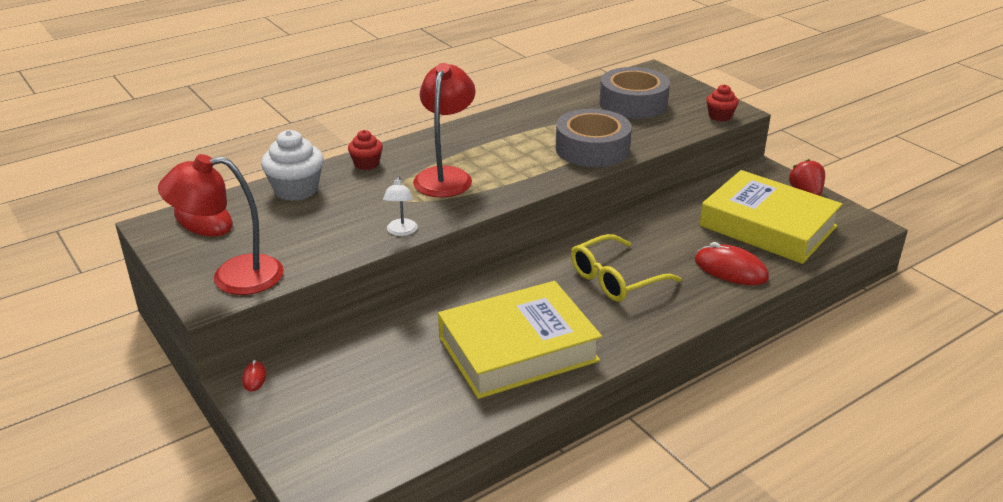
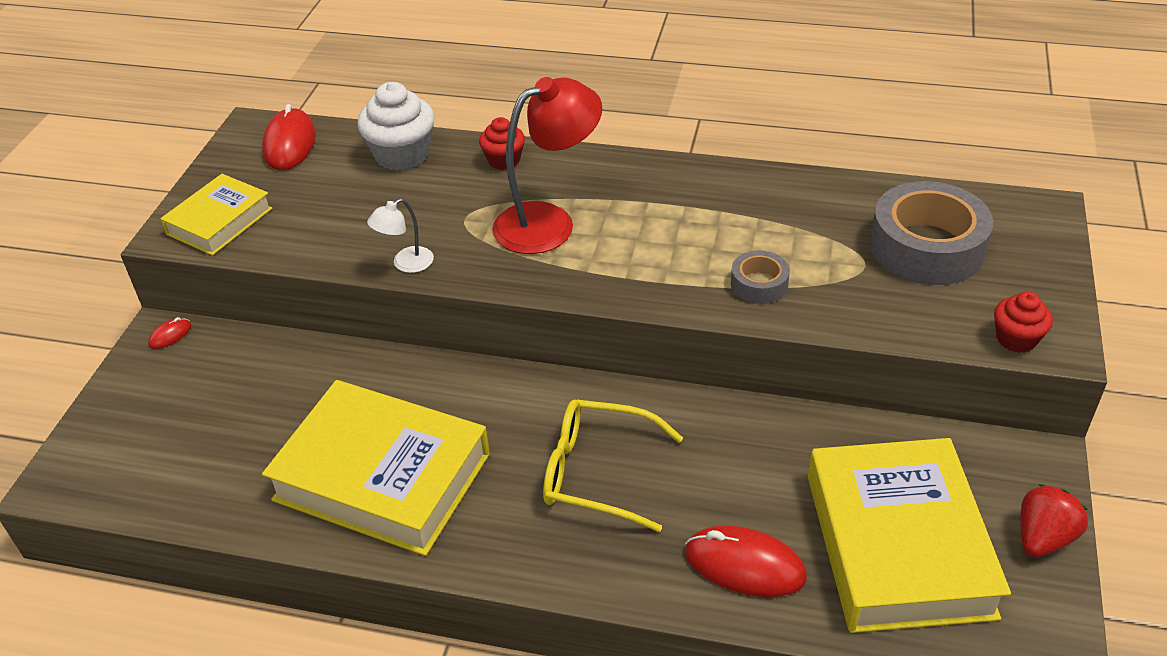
camera: 50 degrees right, 10 degrees up
red lamp [158,154,284,295] -> yellow book [160,174,273,256]
grey tape [556,109,632,167] -> grey tape [731,250,790,304], size x0.49
red mouse [695,242,769,285] -> red mouse turned 60 degrees counterclockwise [685,525,807,597]

